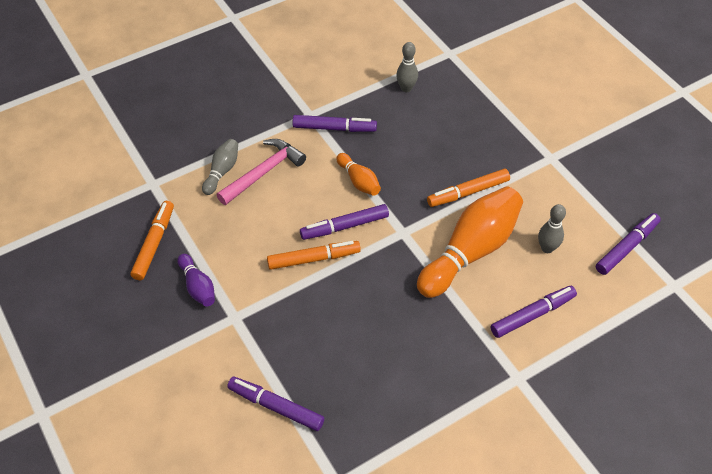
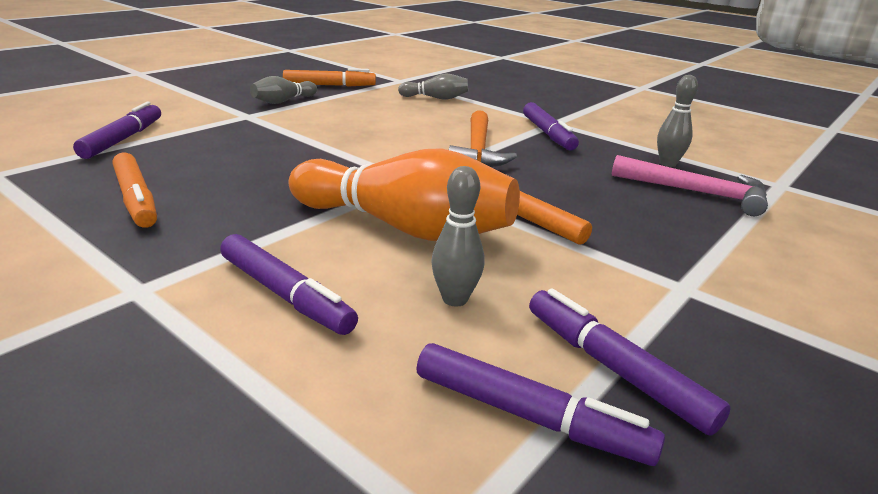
camera: 70 degrees right, 25 degrees down
purple bowling pin [177,254,215,307] -> grey bowling pin [250,76,317,104]
pink hammer [217,139,306,205] -> pink hammer moved to [612,155,768,216]
orange marker [267,241,361,270] -> orange marker moved to [113,153,157,228]
purple marker [300,204,389,240] -> purple marker moved to [529,288,731,436]
orange bowling pin [336,153,381,196] -> orange hammer [449,110,517,167]

